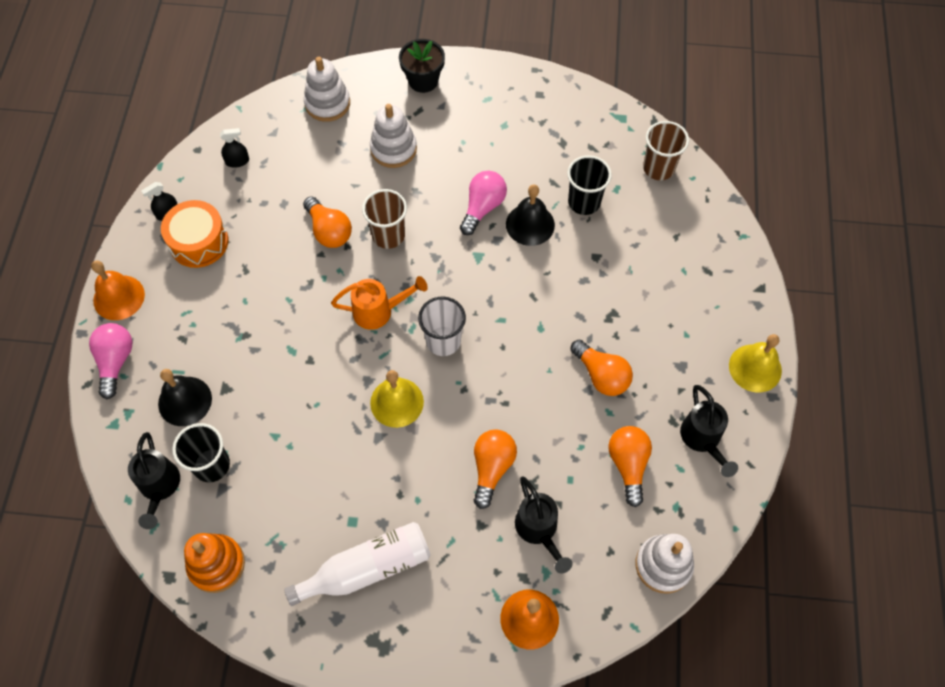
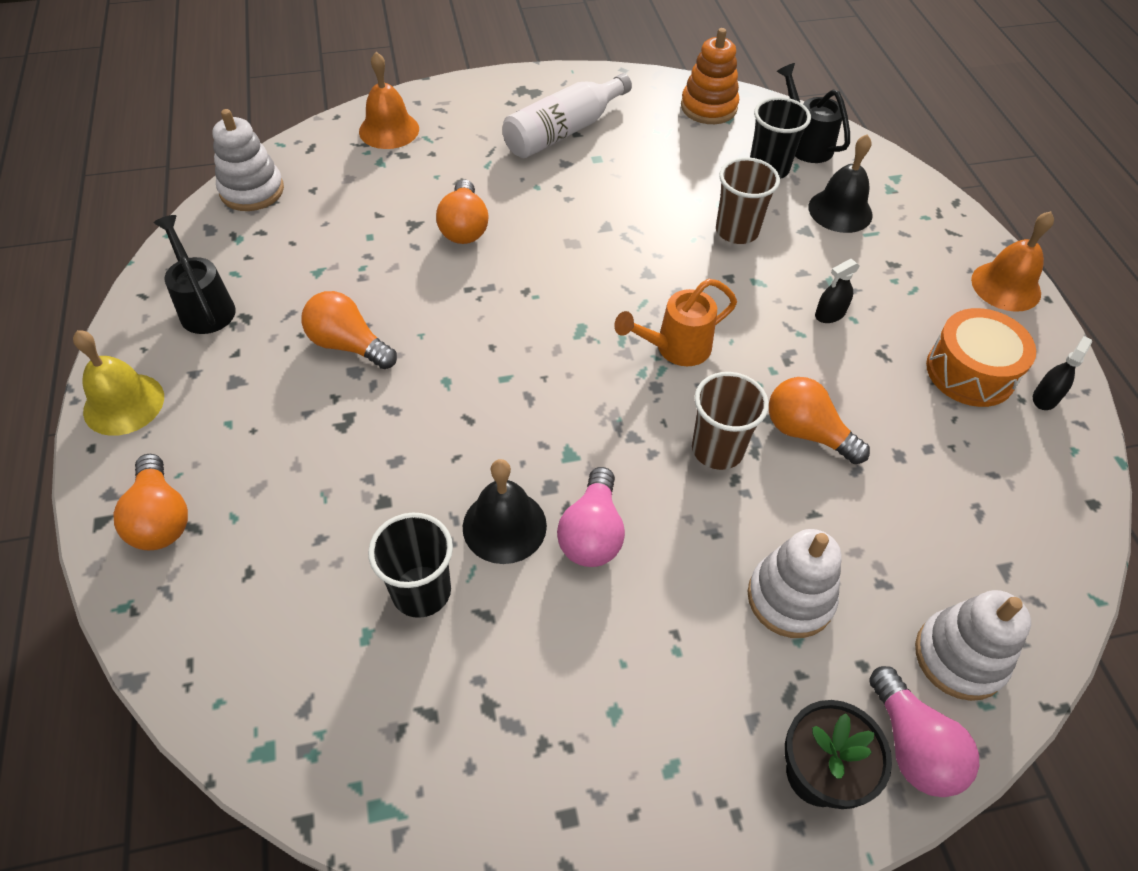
camera: 160 degrees right, 10 degrees down
pink light bulb [89,323,132,399] -> pink light bulb moved to [870,666,979,797]
black spray bottle [220,128,249,167] -> black spray bottle moved to [815,259,860,323]
yellow bell [370,370,424,428] -> none
white cup [418,296,466,356] -> none
black watering can [515,476,573,574] -> none
orange light bulb [608,426,652,507] -> orange light bulb moved to [113,454,188,550]
brown cup [643,121,689,180] -> brown cup moved to [716,157,780,244]

